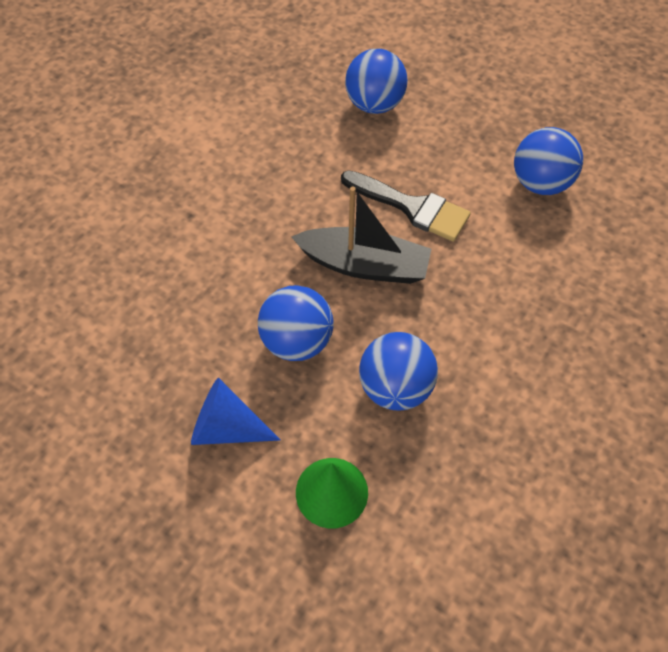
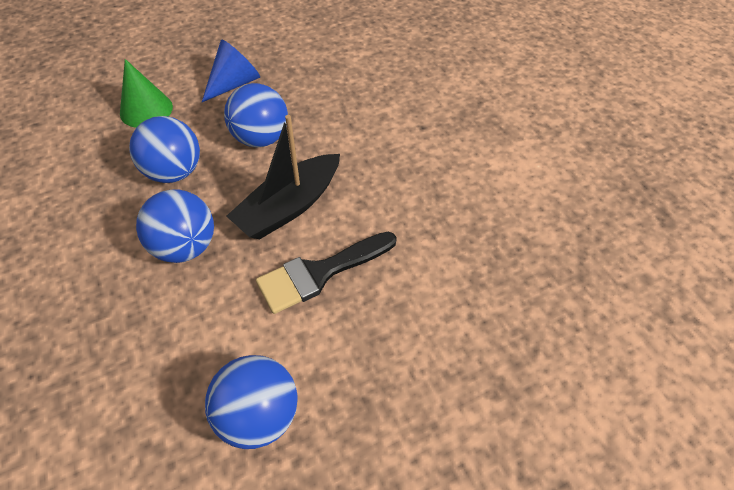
camera: 120 degrees right, 5 degrees down
blue ball [345,49,408,114] -> blue ball moved to [136,190,214,263]

